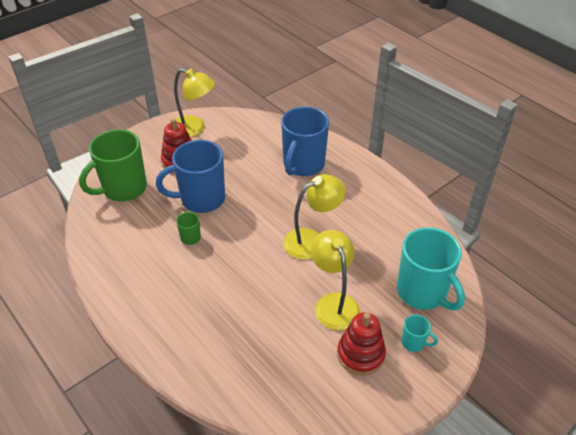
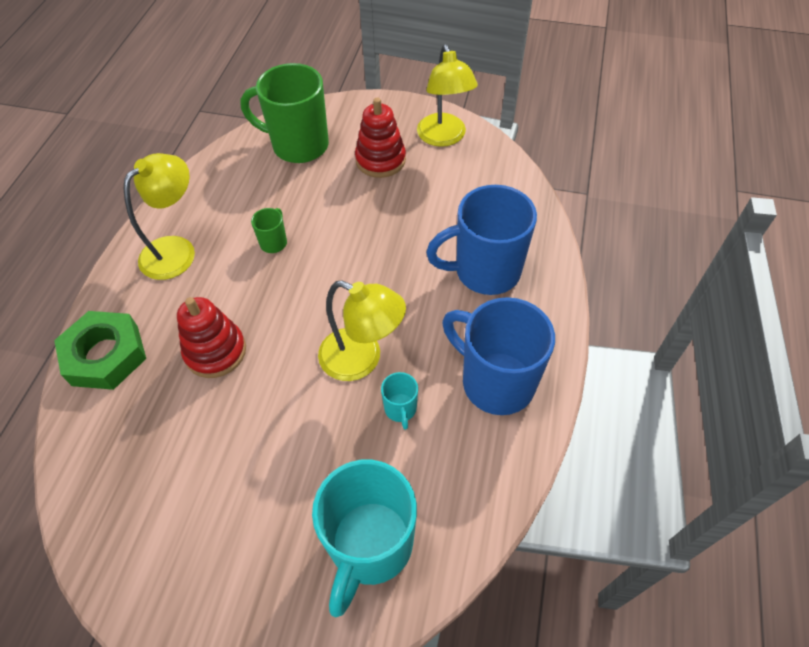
camera: 55 degrees right, 10 degrees up
blue mug [156,140,225,213] -> blue mug moved to [442,297,555,415]
yellow lamp [311,230,360,330] -> yellow lamp moved to [124,153,195,280]
red stacking toy [337,312,386,375] -> red stacking toy moved to [177,297,246,378]
turquoise mug [401,315,438,352] -> turquoise mug moved to [381,372,418,430]
none -> green nut [54,311,146,390]

